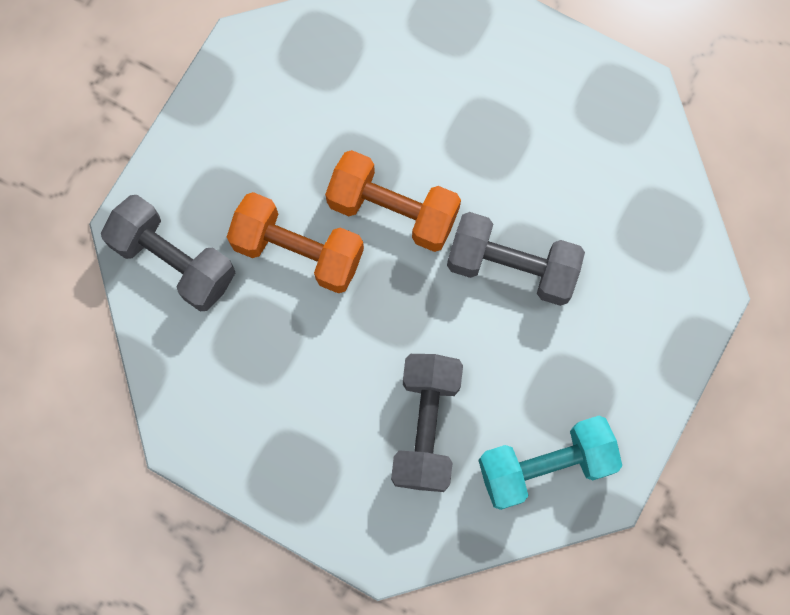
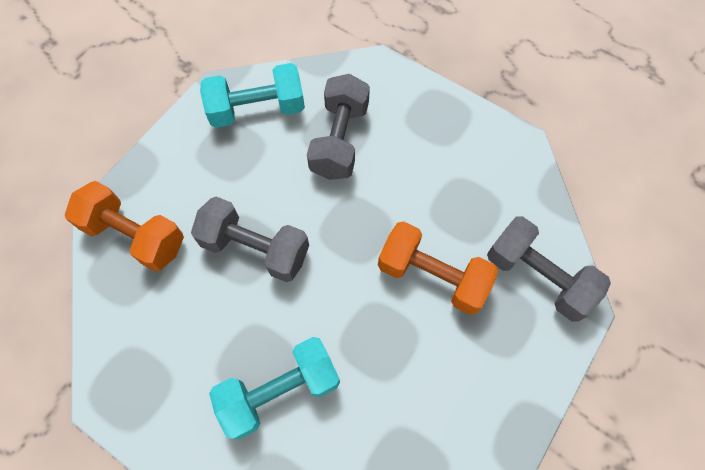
camera: 175 degrees left, 10 degrees down
orange dumbbell [325,150,461,252] -> orange dumbbell moved to [65,181,184,271]
none -> turquoise dumbbell [209,337,340,439]

